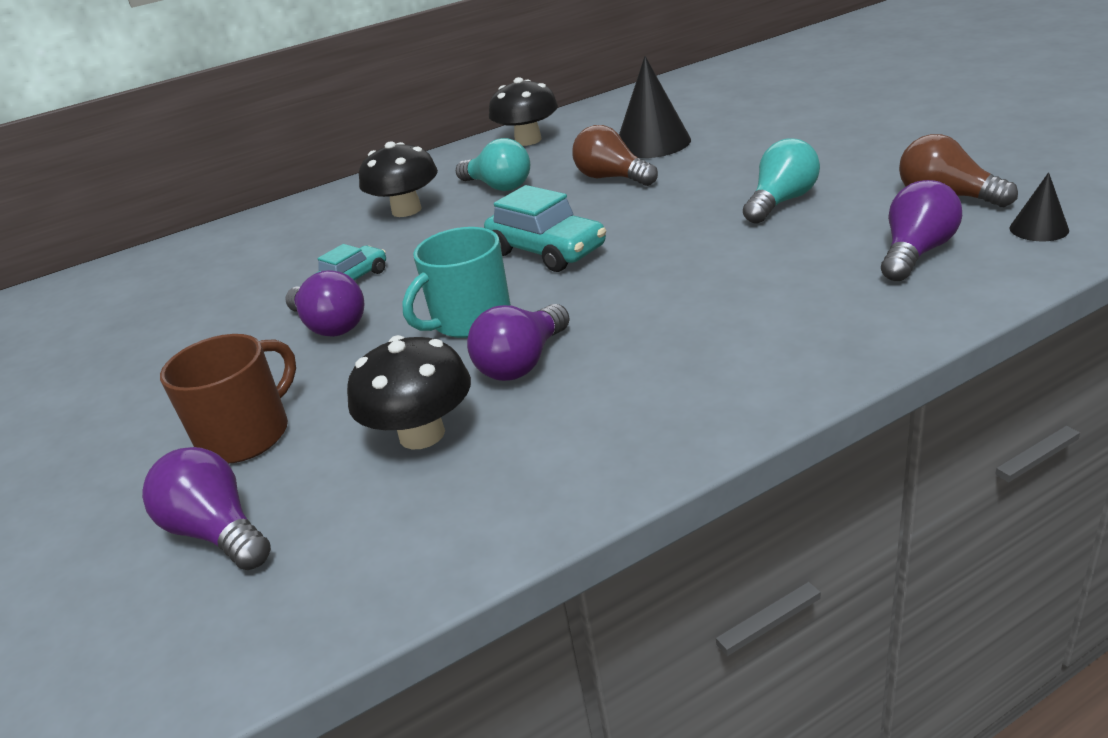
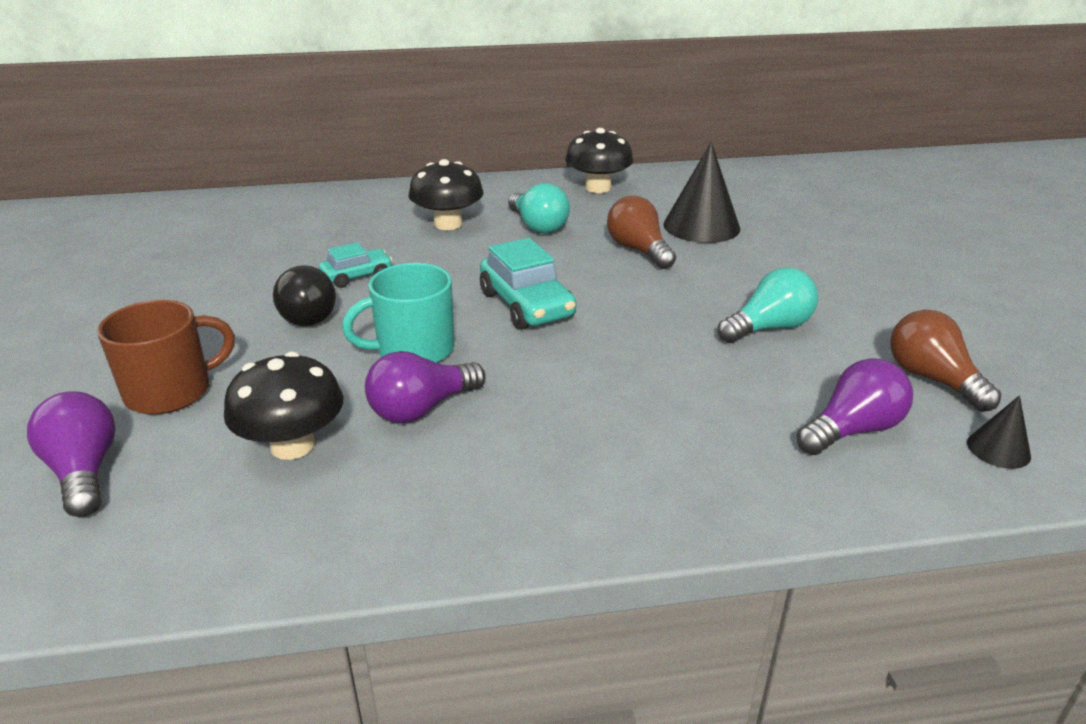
camera: 15 degrees right, 0 degrees up
purple light bulb [285,270,365,337] -> black light bulb [273,265,336,326]

